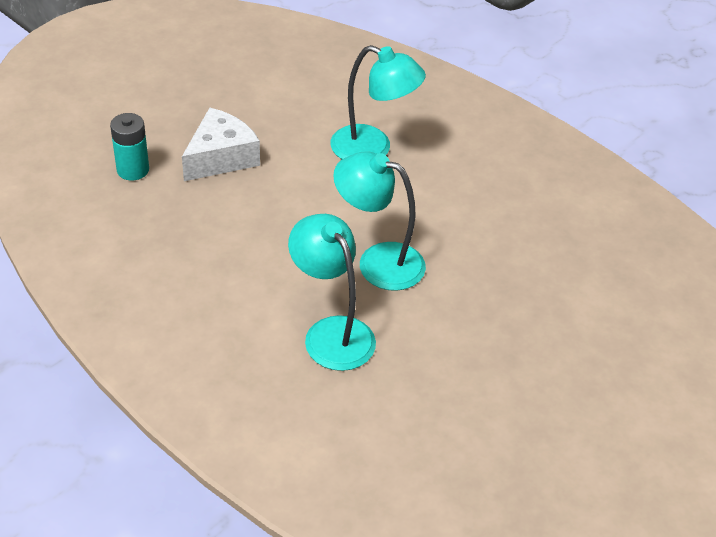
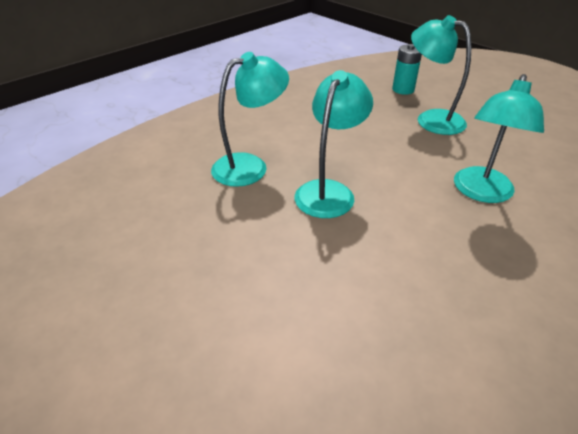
camera: 95 degrees right, 5 degrees down
white cheese [182,108,260,181] -> turquoise lamp [411,15,471,135]

